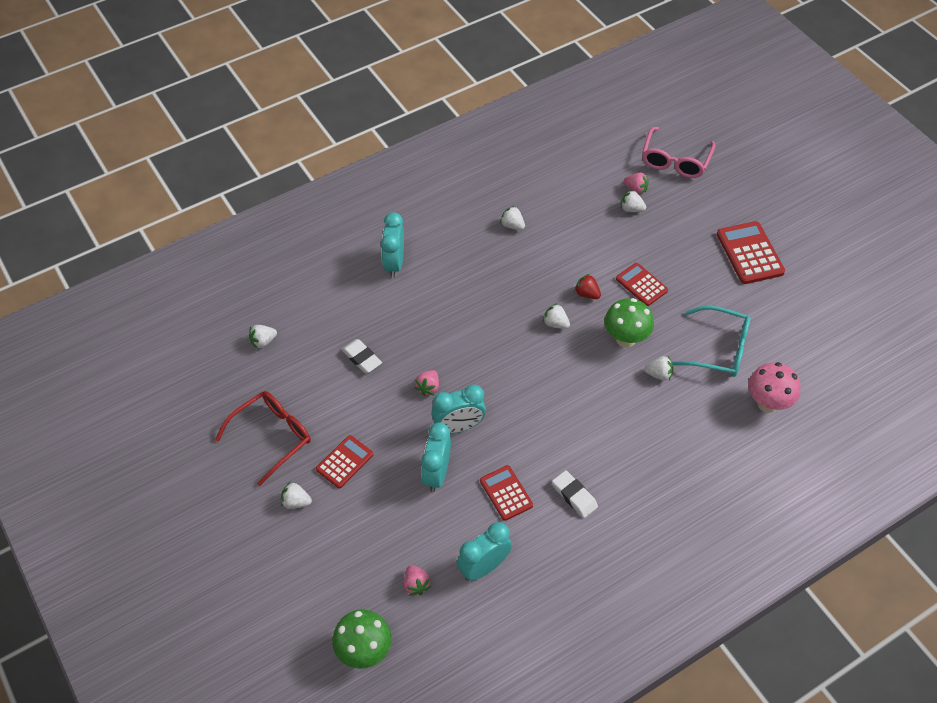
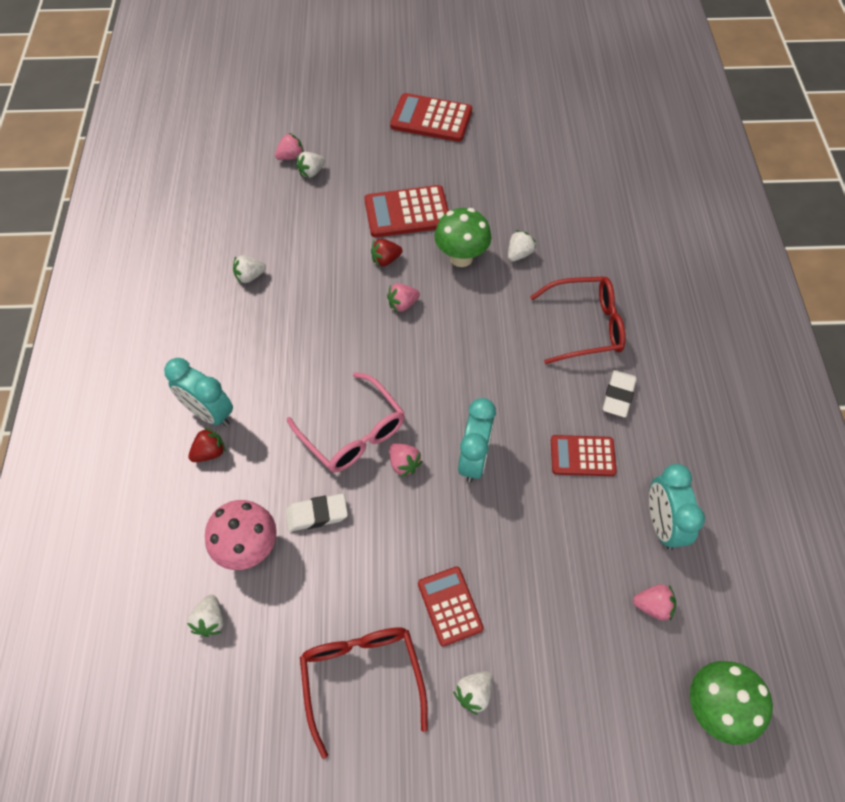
camera: 60 degrees left, 5 degrees up
turquoise clock [421,422,451,492] -> none
white strawberry [543,303,570,329] -> pink strawberry [387,284,420,312]
white eraser [552,470,598,518] -> white eraser turned 60 degrees counterclockwise [603,370,637,417]
red calculator [616,263,668,306] -> red calculator [364,185,449,237], size x1.54
pink glasses [642,127,716,178] -> pink glasses moved to [287,372,405,472]
turquoise glasses [672,306,750,377] -> none
pink mushroom [748,362,800,413] -> pink mushroom moved to [205,500,277,570]
none -> red strawberry [188,427,226,462]
none -> red glasses [530,276,625,364]

